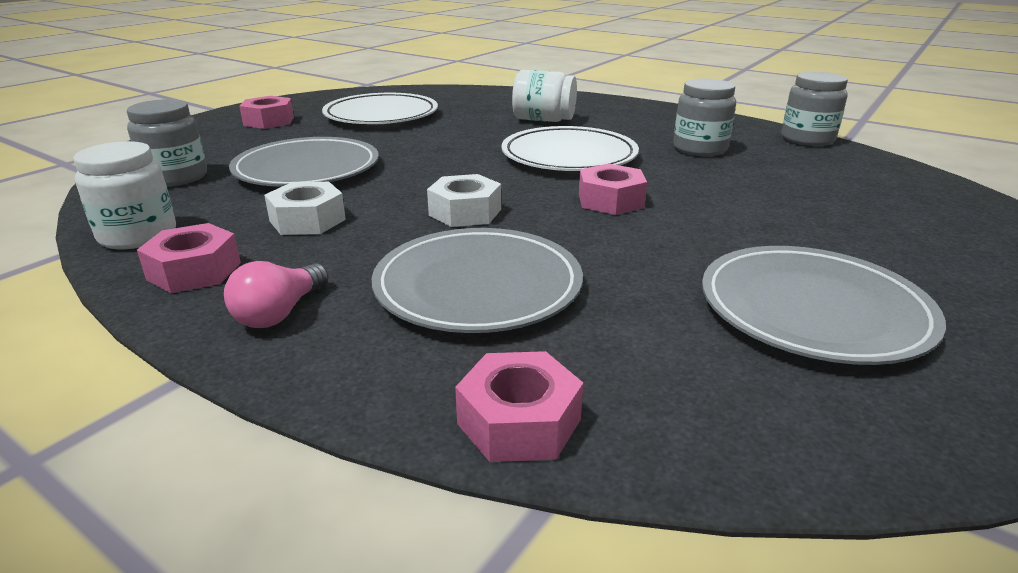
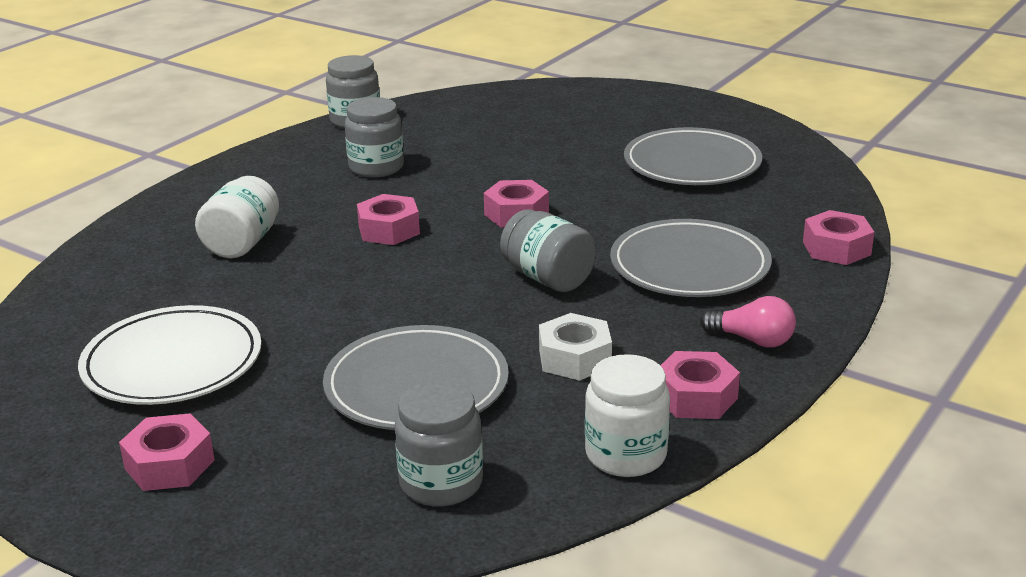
camera: 90 degrees left, 0 degrees up
white nut [427,174,501,227] -> grey jar [500,209,596,292]
white plate [501,126,639,171] -> pink nut [357,194,420,245]

